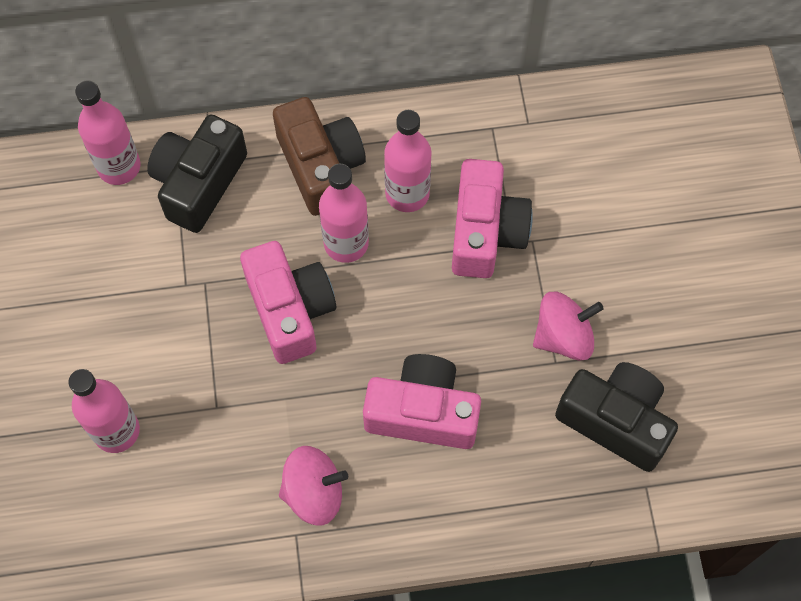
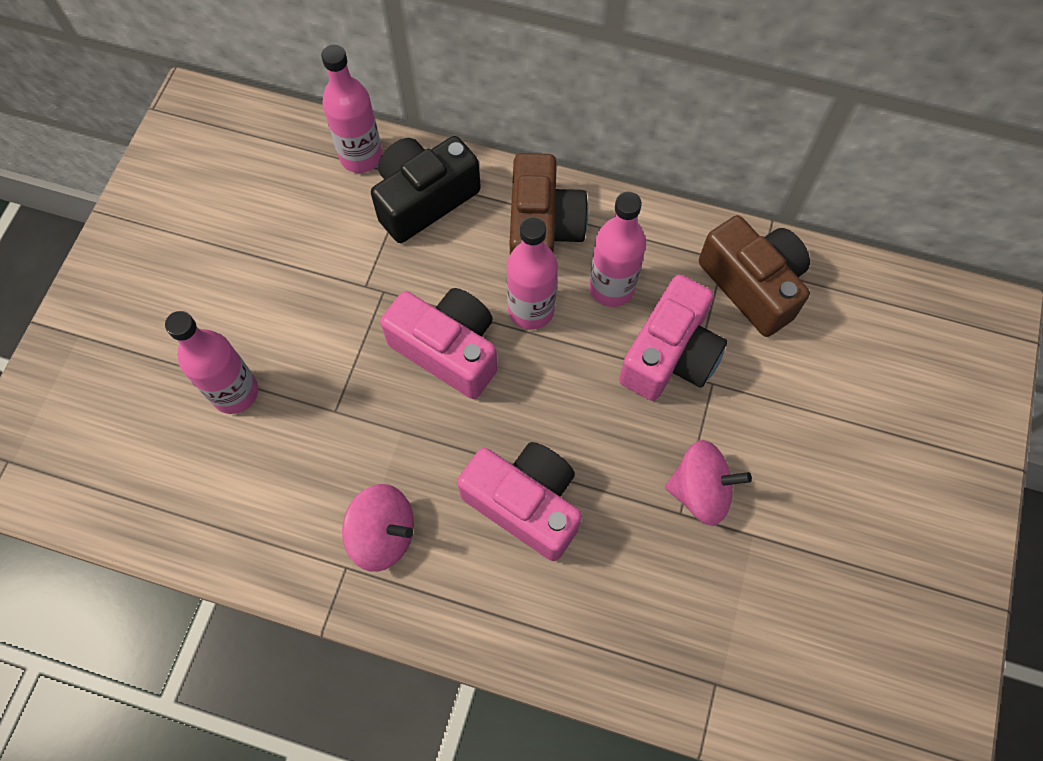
camera: 25 degrees right, 0 degrees up
pink camera [240,241,336,364] -> pink camera turned 60 degrees counterclockwise [380,288,498,399]
black camera [555,362,678,472] -> none
none -> brown camera [699,215,810,337]

